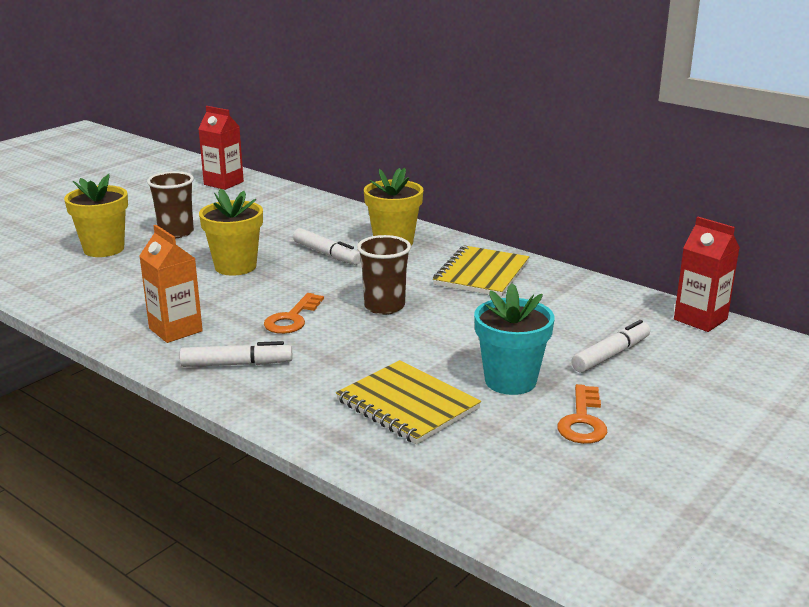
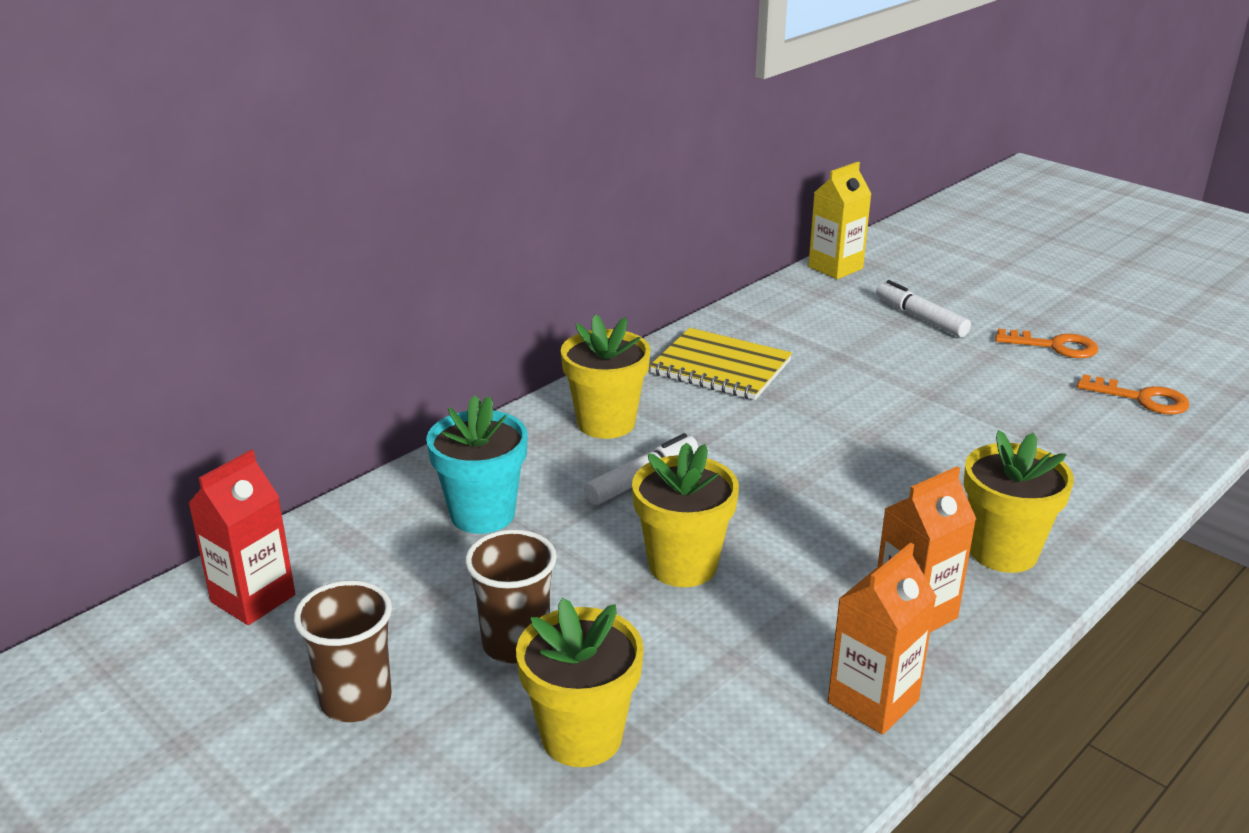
camera: 85 degrees left, 5 degrees up
white marker [179,341,292,367] -> yellow flower pot [964,430,1074,573]
orange key [264,293,324,334] -> orange key moved to [1077,374,1190,414]
yellow notebook [336,360,481,445] -> none
brown cup [357,235,411,315] -> brown cup moved to [294,580,392,722]
turquoise flower pot [474,283,554,395] -> turquoise flower pot moved to [426,395,528,534]
red carton [674,217,740,332] -> yellow carton [808,162,871,279]
none -> orange carton [828,543,937,734]

